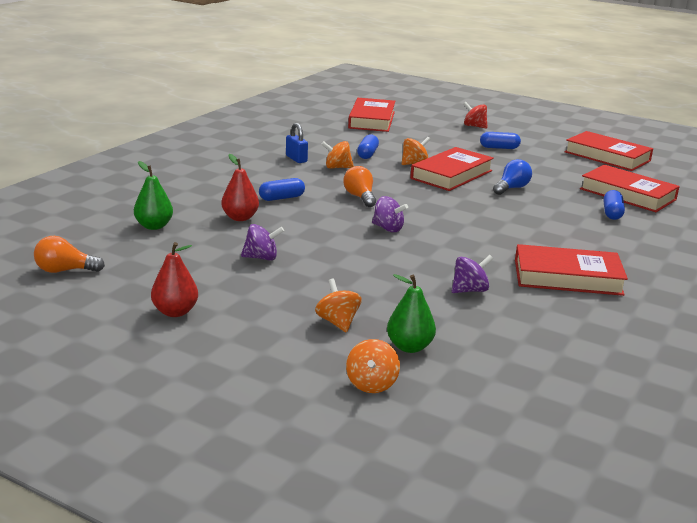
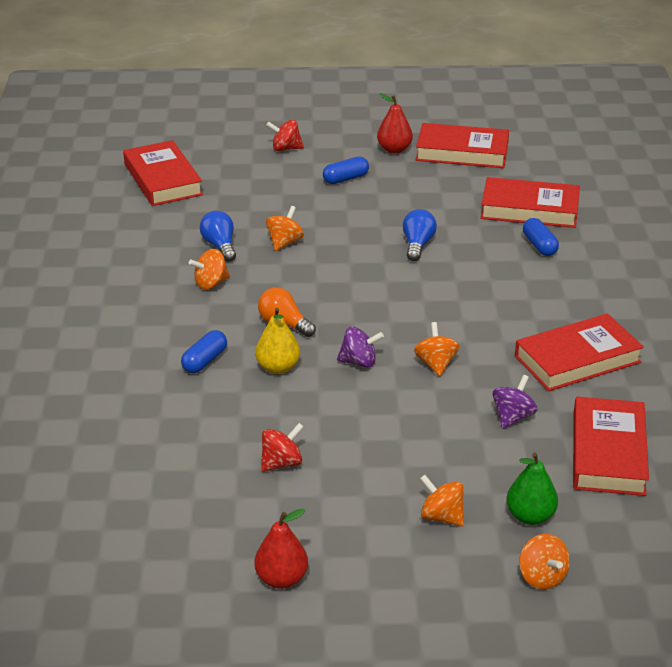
camera: 30 degrees left, 10 degrees up
orange light bulb [34,236,105,273] -> none
green pear [134,161,173,230] -> none
red pear [222,154,259,221] -> red pear moved to [377,93,413,154]
purple spinning top [241,224,284,261] -> red spinning top [261,423,304,472]
blue padlock [286,123,308,163] -> none
blue capsule [357,134,379,159] -> blue light bulb [200,211,236,262]
red book [410,147,494,191] -> red book moved to [573,397,649,496]
none -> yellow pear [255,308,300,374]
none -> orange spinning top [414,322,460,376]

